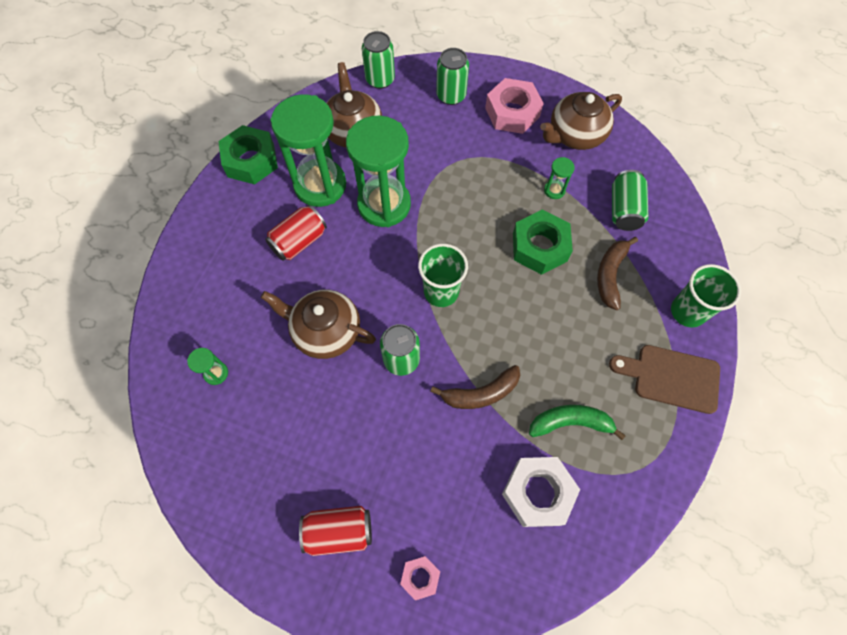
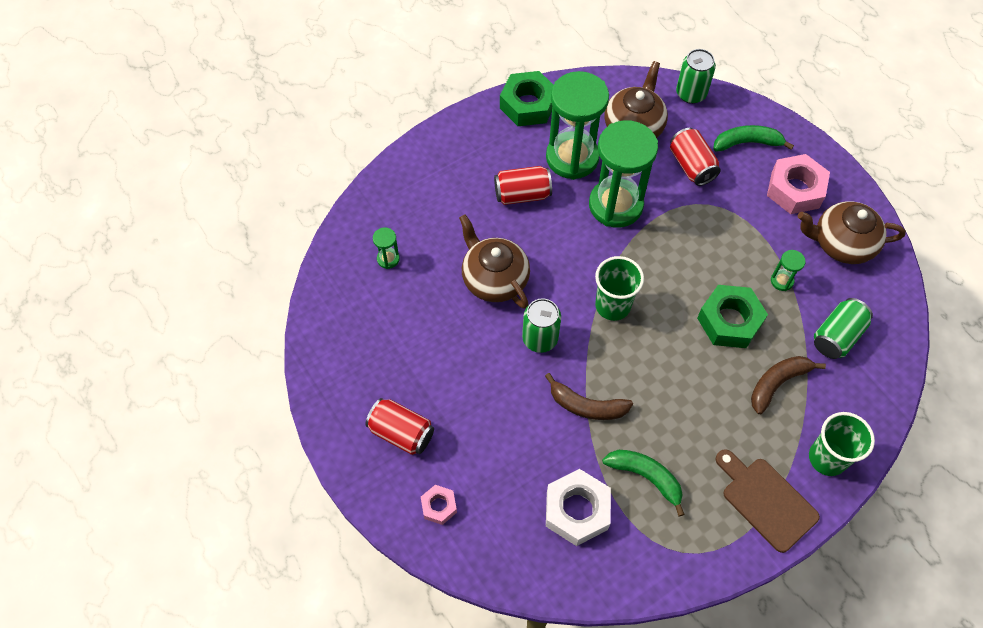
camera: 35 degrees right, 5 degrees down
green can [436,48,469,105] -> green banana [714,125,794,152]
none -> red can [670,128,721,186]

